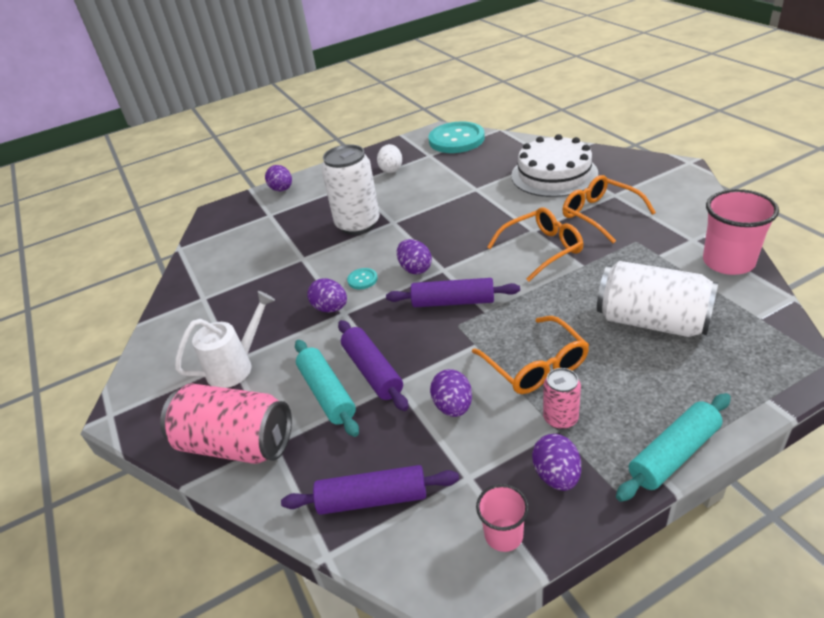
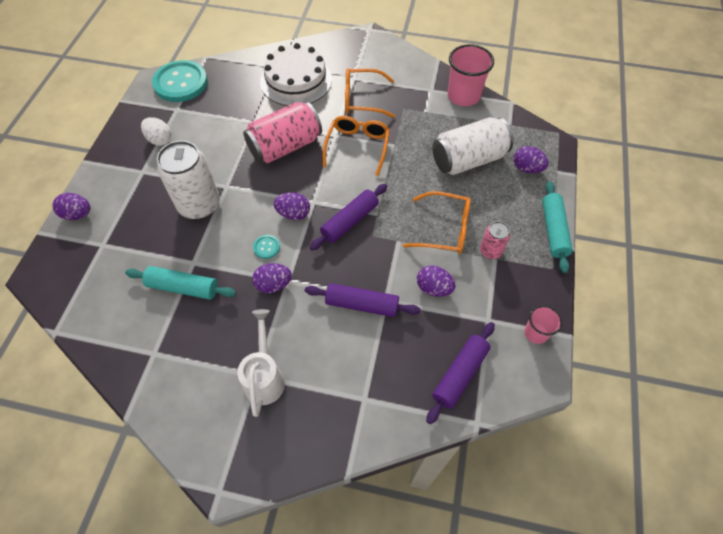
camera: 55 degrees left, 20 degrees up
pink can [160,383,292,464] -> pink can moved to [243,101,322,163]
turquoise rolling pin [295,340,359,437] -> turquoise rolling pin moved to [125,266,236,300]
purple egg [532,434,581,491] -> purple egg moved to [514,146,549,173]

